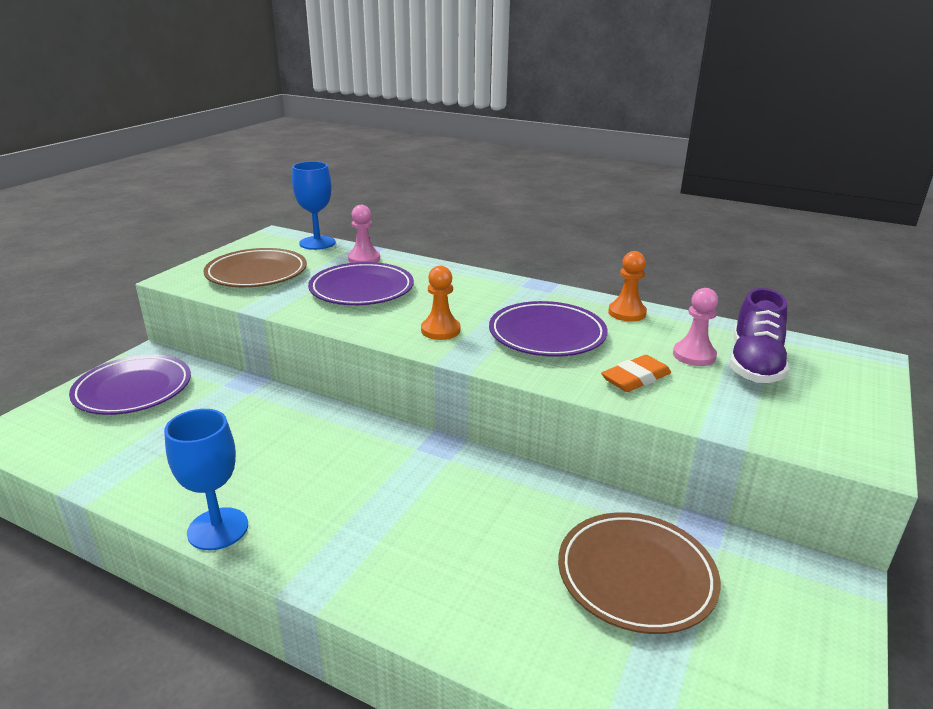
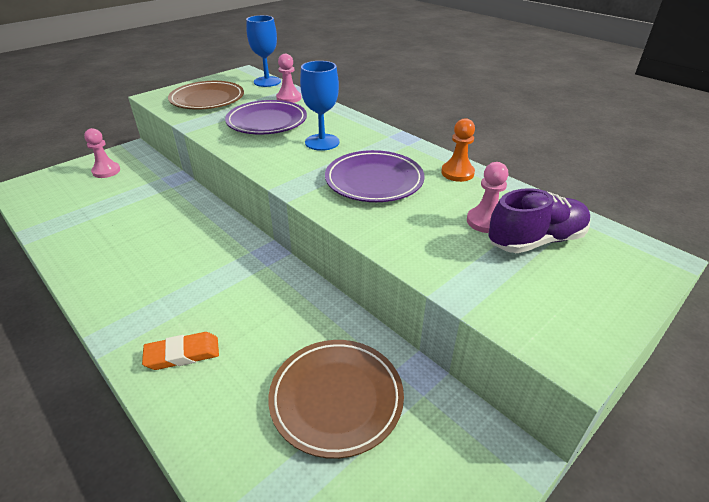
camera: 20 degrees right, 10 degrees up
purple plate [69,355,191,415] -> pink pawn [84,128,120,178]
blue goblet [164,409,248,550] -> blue goblet moved to [300,61,340,151]
orange pawn [421,266,460,340] -> none
orange eraser [601,355,671,392] -> orange eraser moved to [142,332,219,370]
purple shoe [730,288,789,383] -> purple shoe turned 150 degrees counterclockwise [488,188,590,253]

